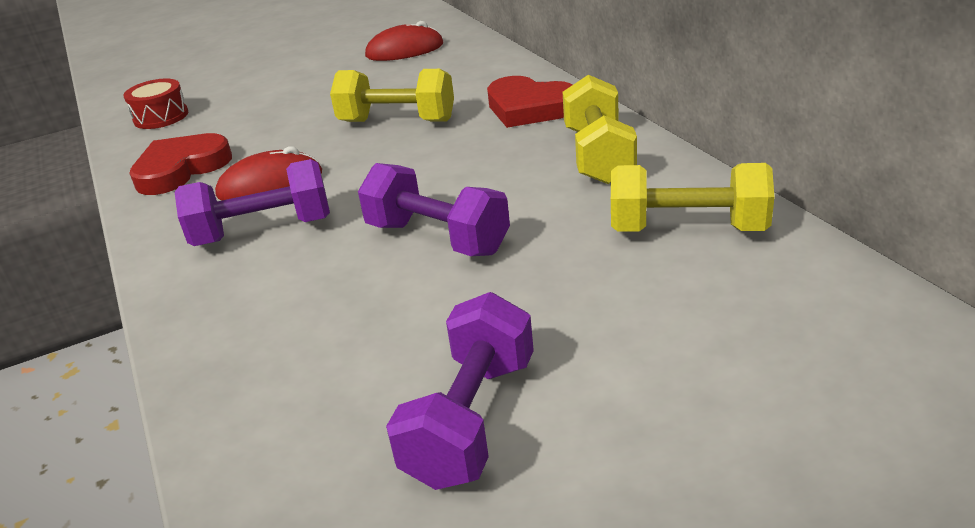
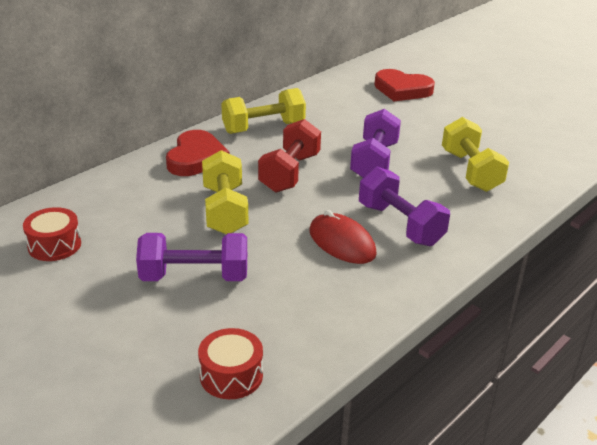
camera: 115 degrees left, 0 degrees up
red heart [129,133,232,195] -> red heart moved to [374,69,435,101]
red mouse [365,21,443,61] -> red drum [23,207,81,261]
purple dumbbell [386,292,534,490] -> purple dumbbell moved to [136,233,247,281]
yellow dumbbell [611,163,774,232] -> yellow dumbbell moved to [442,117,509,192]
none -> red dumbbell [258,119,321,192]

